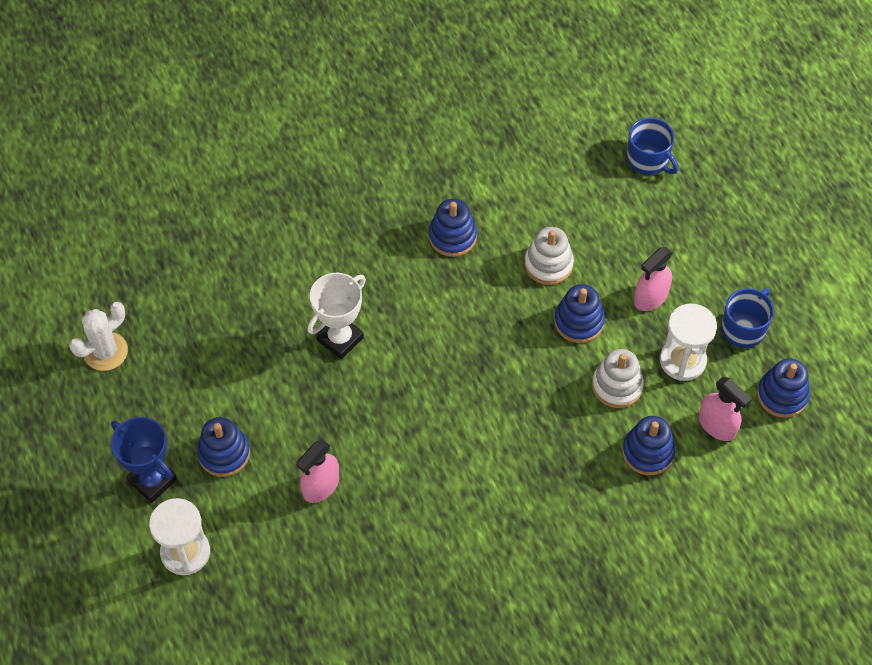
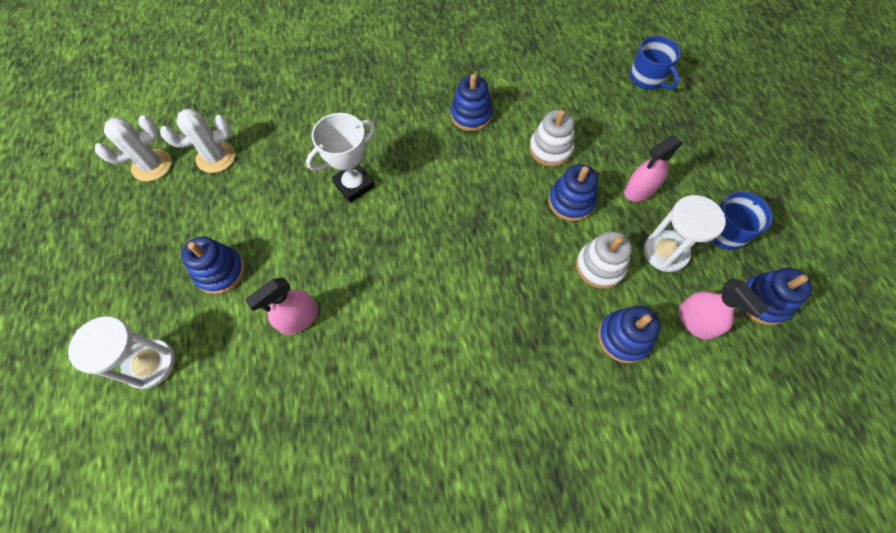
camera: 10 degrees right, 5 degrees up
blue trophy [111,417,177,503] -> none
none -> white cactus [160,109,235,173]

